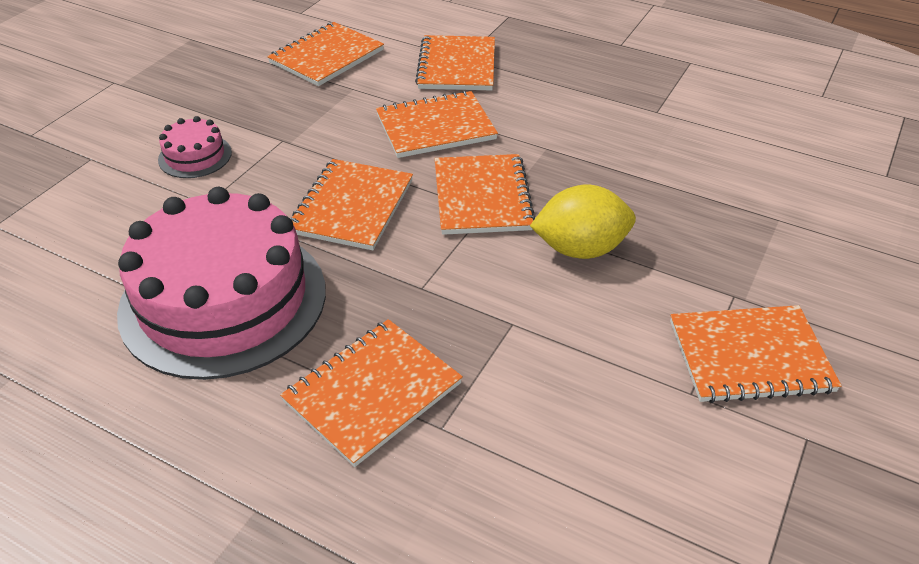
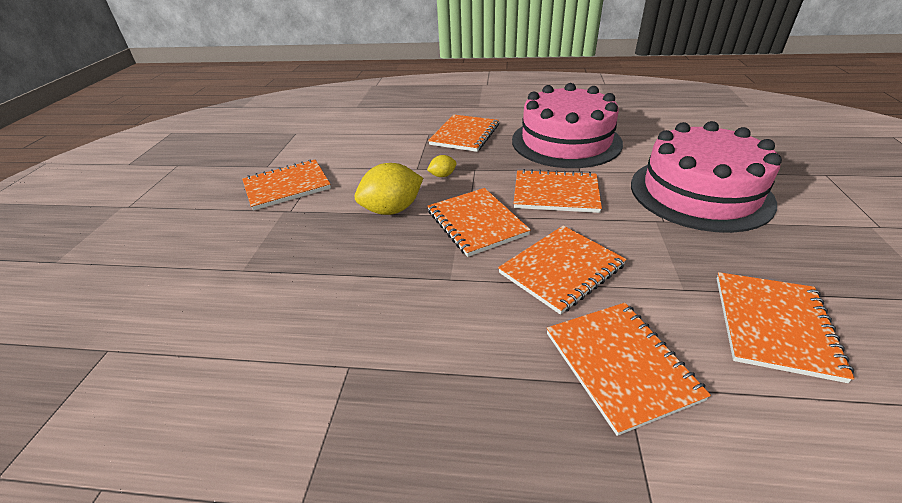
camera: 160 degrees right, 5 degrees down
pink cake [158,116,232,178] -> pink cake [631,121,782,233], size x2.35
orange notebook [290,159,413,250] -> orange notebook turned 75 degrees counterclockwise [514,169,602,213]
none -> yellow lemon [427,155,457,177]

